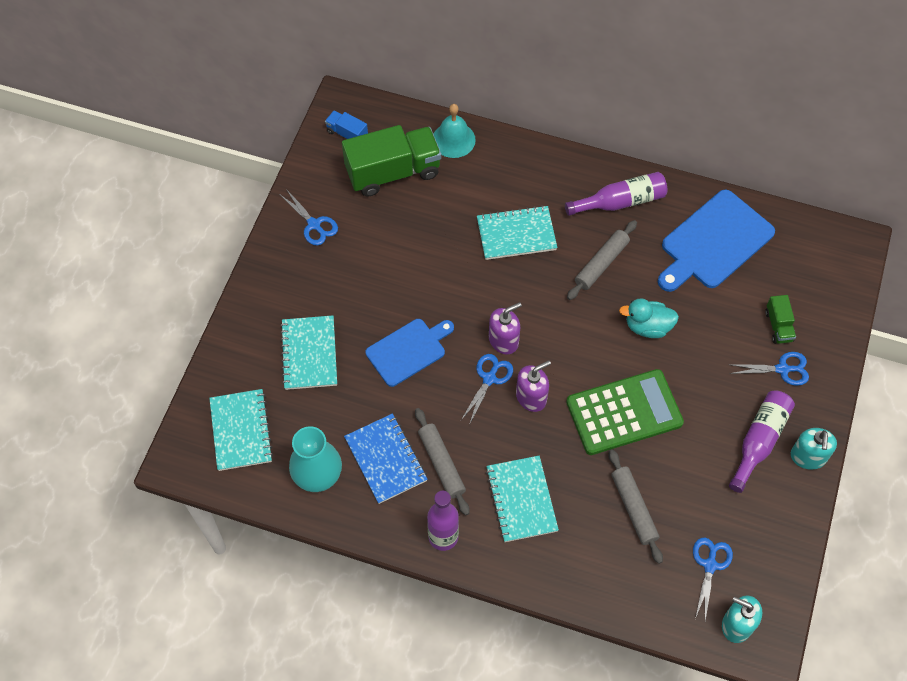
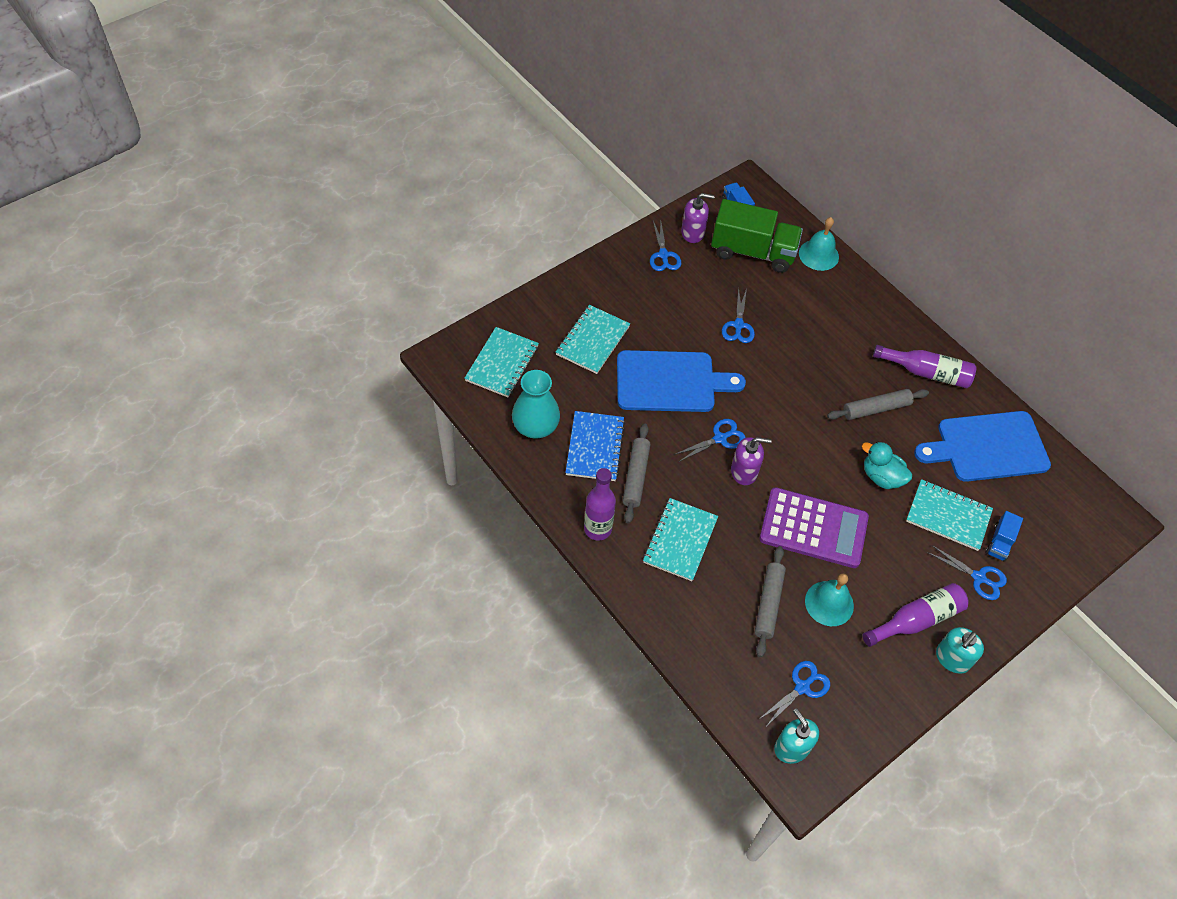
camera: 30 degrees right, 5 degrees down
blue cutting board [366,319,454,387] -> blue cutting board [617,350,746,412], size x1.52
turquoise notebook [477,205,557,260] -> turquoise notebook moved to [906,479,993,551]
purple soap dispenser [489,302,522,354] -> purple soap dispenser moved to [681,193,715,243]
green calculator [566,369,684,455] -> purple calculator [760,487,869,568]
green truck [765,295,796,344] -> blue truck [985,511,1023,562]
none -> blue scissors [722,287,755,343]
none -> turquoise bell [805,573,854,626]

